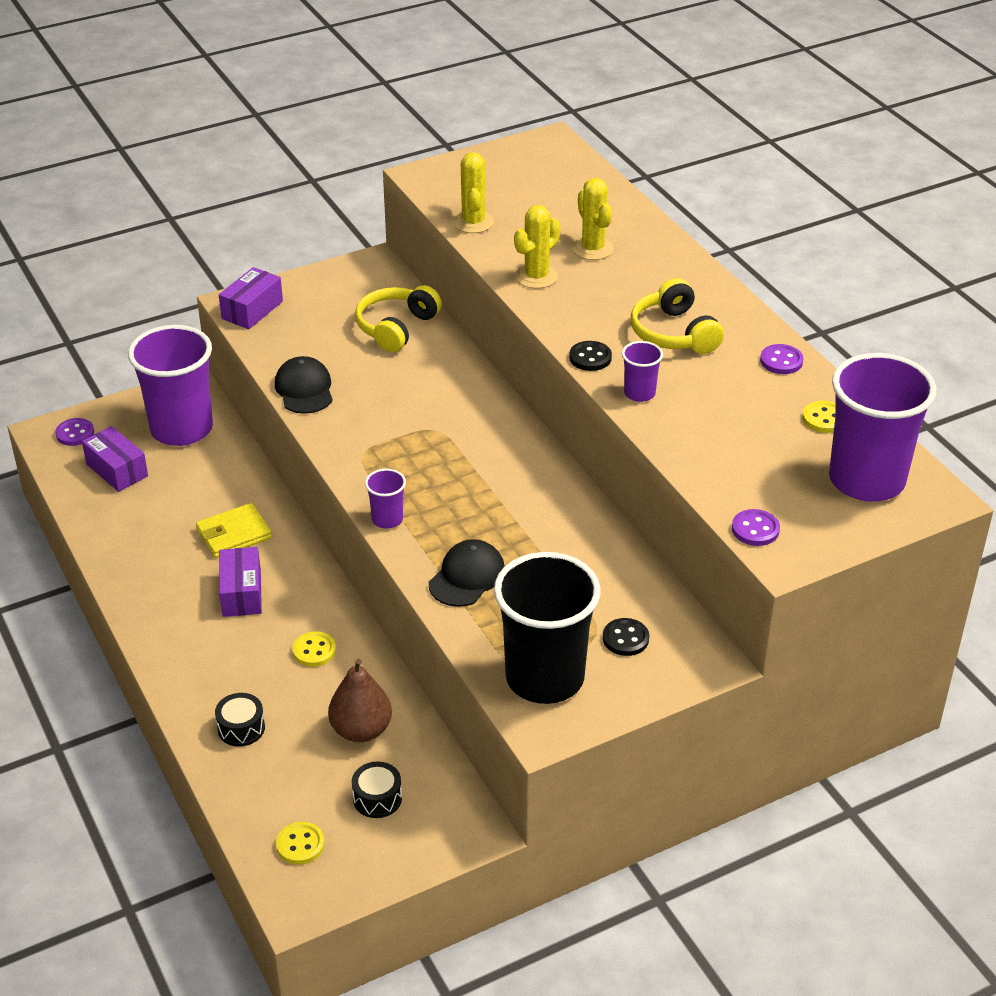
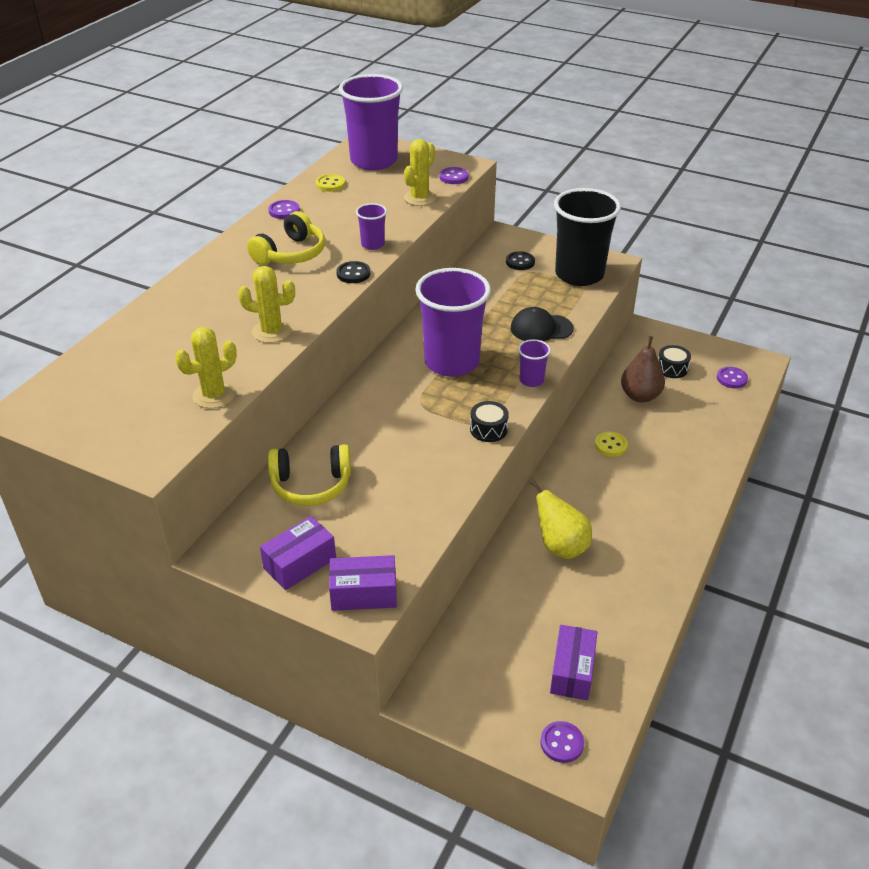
camera: 125 degrees left, 0 degrees up
purple cup [128,325,213,446] -> purple cup moved to [415,268,491,377]
yellow wallet [196,503,272,558] -> yellow pear [530,480,592,559]
black drum [215,693,265,747] -> black drum moved to [470,401,509,442]
purple box [219,547,262,617] -> purple box moved to [260,516,336,590]
black cap [275,356,333,414] -> none
yellow button [276,822,325,865] -> purple button [717,367,748,388]
yellow cactus [572,178,614,260] -> yellow cactus moved to [404,139,436,206]

